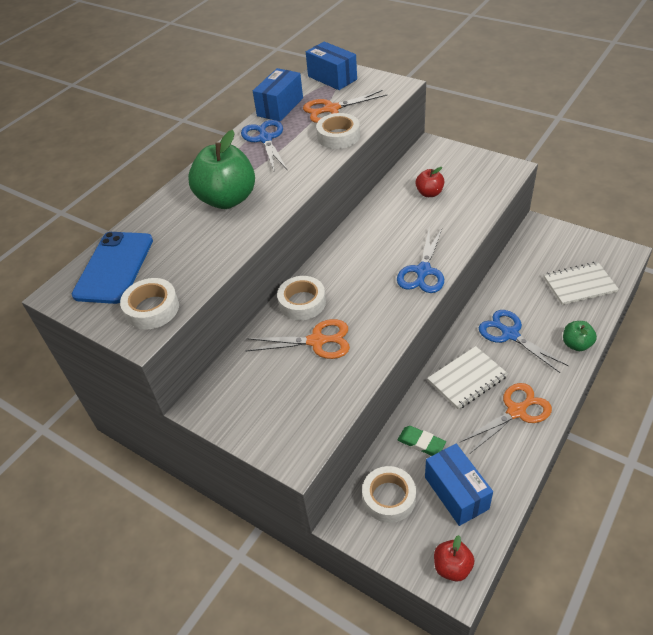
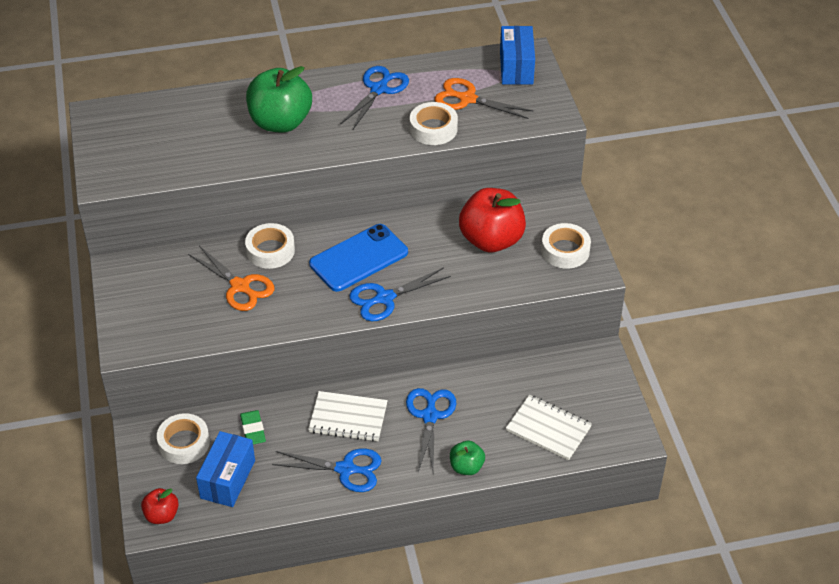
camera: 40 degrees right, 0 degrees up
blue phone [72,232,153,304] -> blue phone moved to [309,224,408,292]
white tape [120,278,179,330] -> white tape moved to [541,223,591,269]
blue box [253,68,303,121] -> none
red apple [416,167,444,197] -> red apple [459,188,526,252], size x1.99
orange scissors [459,383,552,453] -> blue scissors [272,449,382,492]

